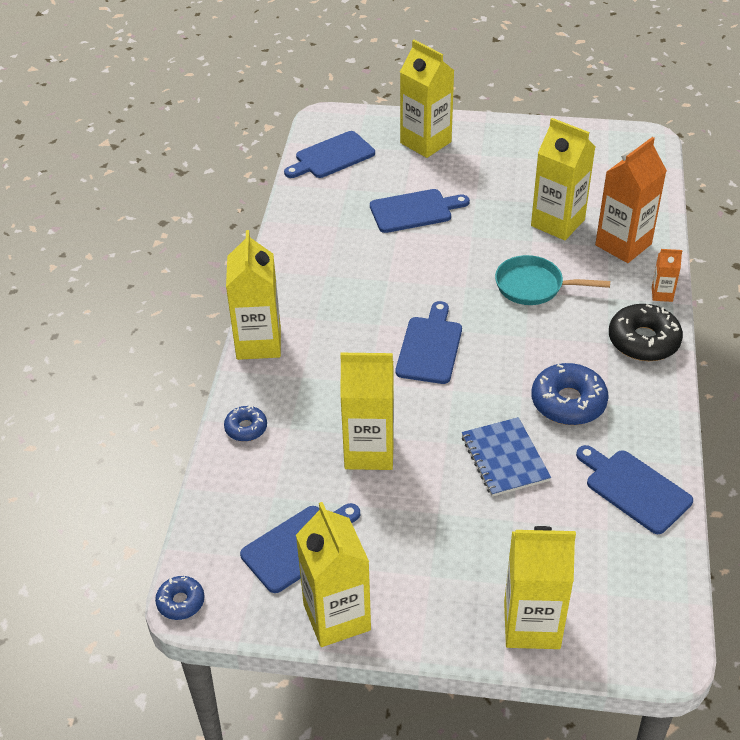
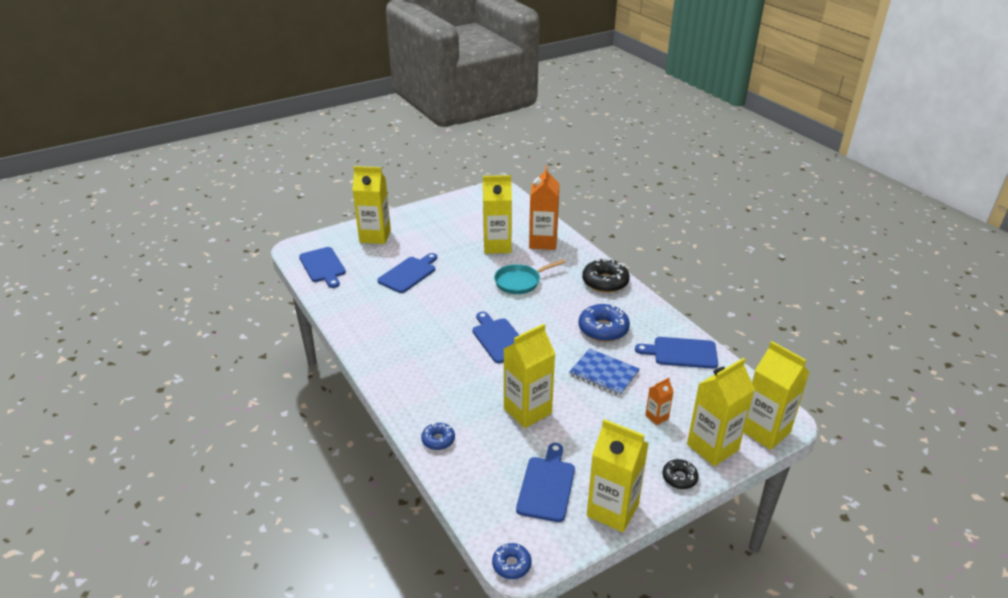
camera: 40 degrees left, 10 degrees down
yellow carton [226,230,281,360] -> yellow carton moved to [744,341,810,450]
blue cutting board [284,131,375,178] -> blue cutting board turned 45 degrees counterclockwise [299,247,346,288]
orange carton [652,249,682,302] -> orange carton moved to [645,378,674,425]
none -> black donut [662,459,699,489]

